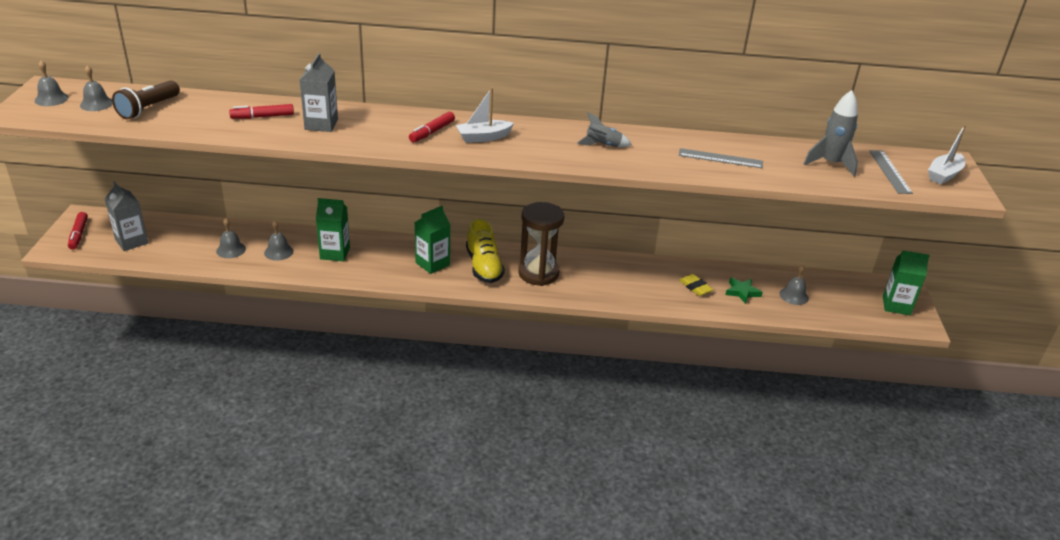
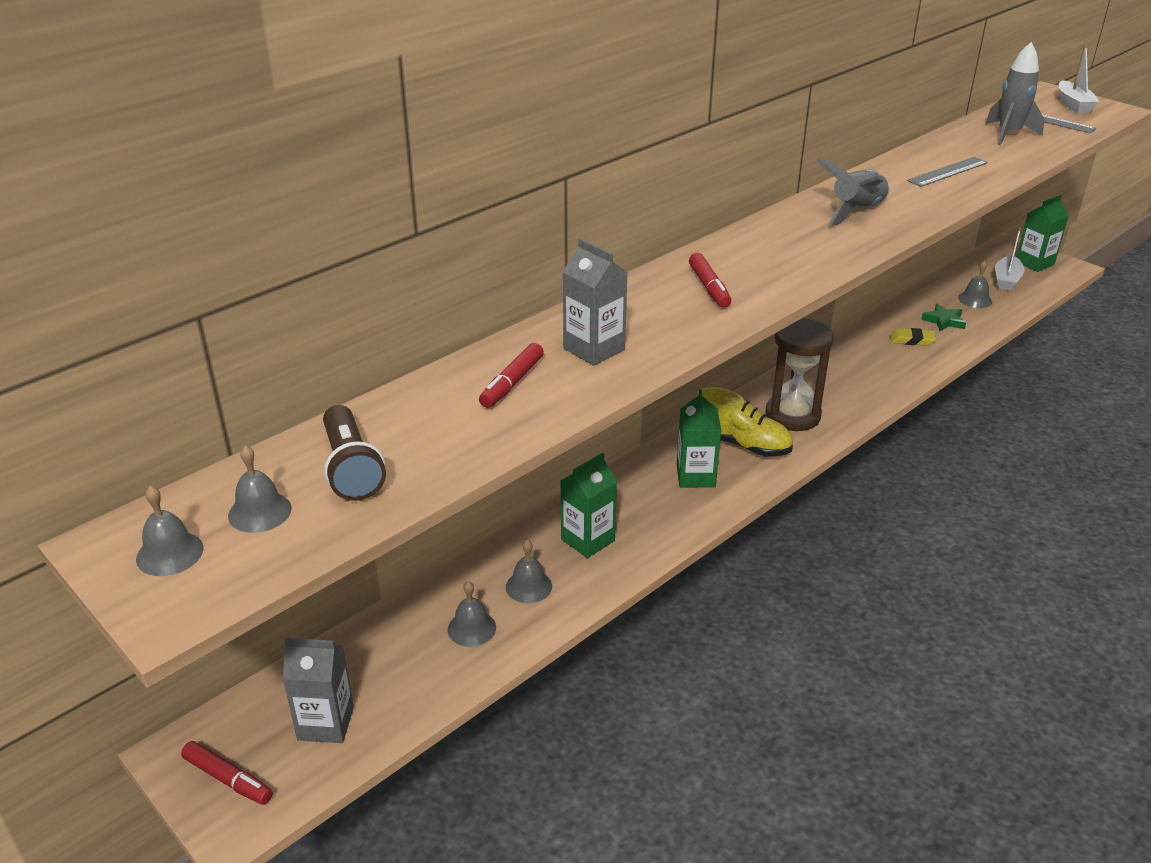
camera: 45 degrees left, 0 degrees up
white boat [456,87,514,143] -> white boat moved to [995,227,1025,291]
grey rocket [577,112,632,147] -> grey rocket [817,158,890,226], size x1.54

